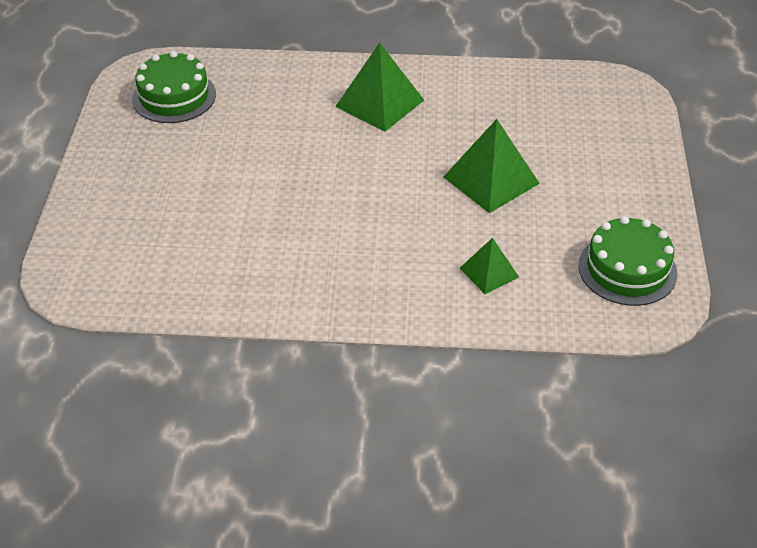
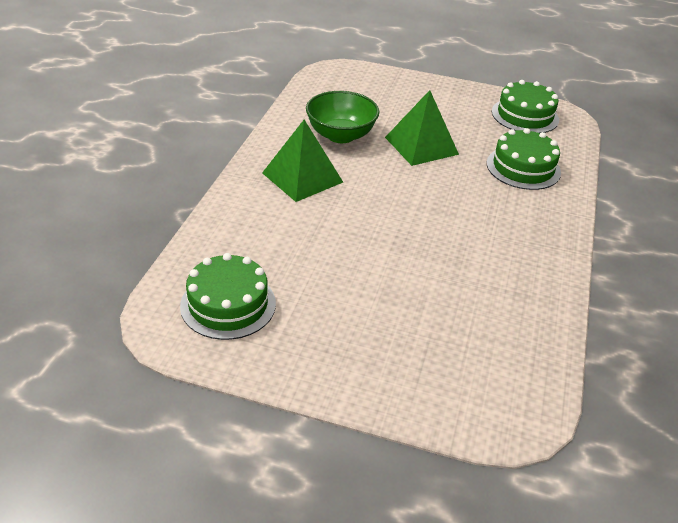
camera: 80 degrees left, 5 degrees down
green pyramid [460,238,519,294] -> green cake [487,128,561,190]
none -> green bowl [306,91,379,143]

